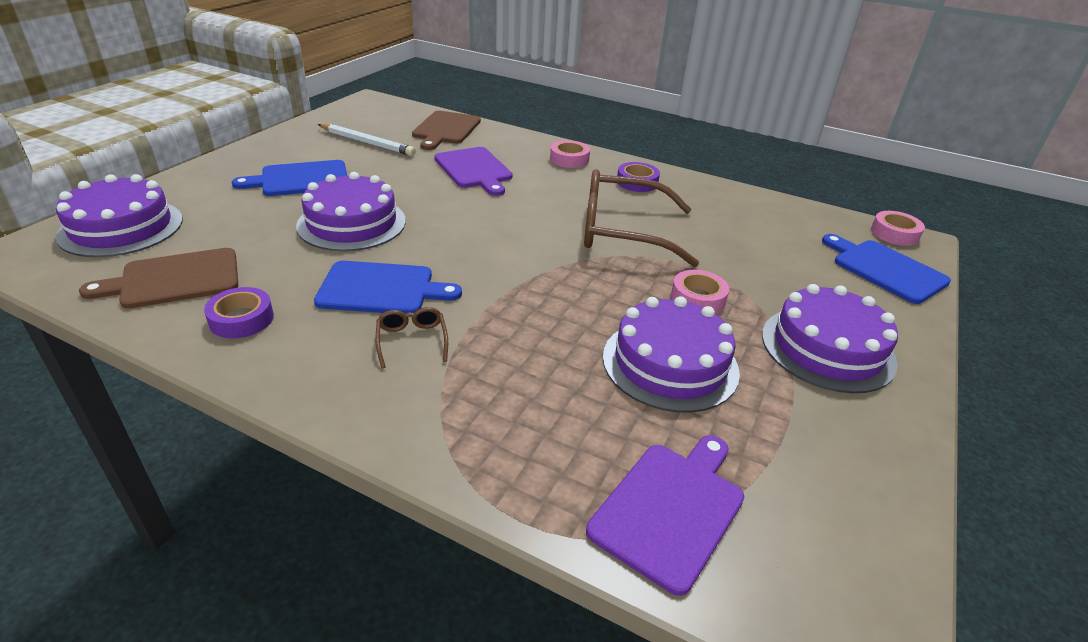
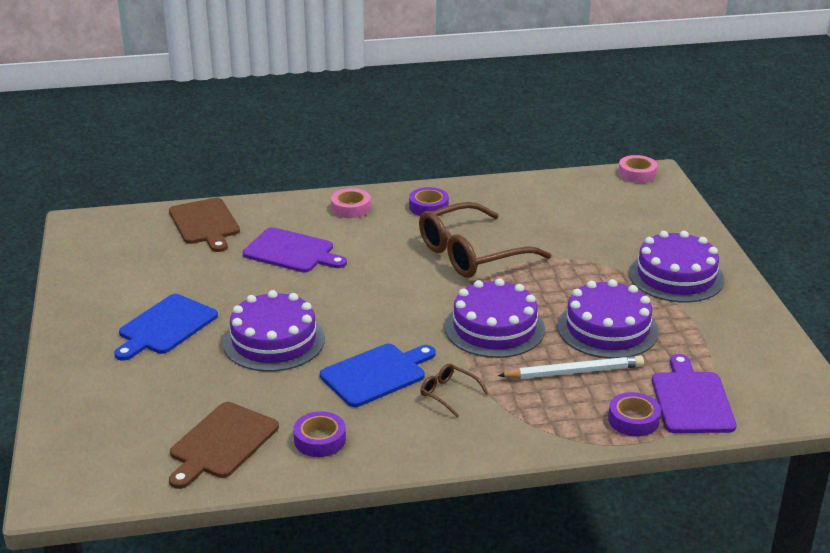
camera: 35 degrees left, 5 degrees down
purple cake [56,174,183,257] -> purple cake moved to [445,278,545,358]
white pencil [318,124,416,156] -> white pencil moved to [498,355,644,379]
pink tape [671,270,729,313] -> none
blue cutting board [822,234,951,304] -> none
none -> purple tape [608,392,661,437]

